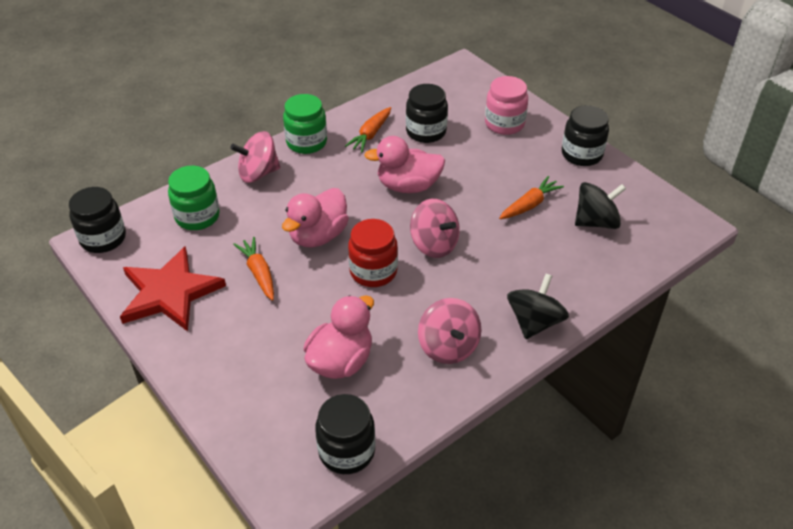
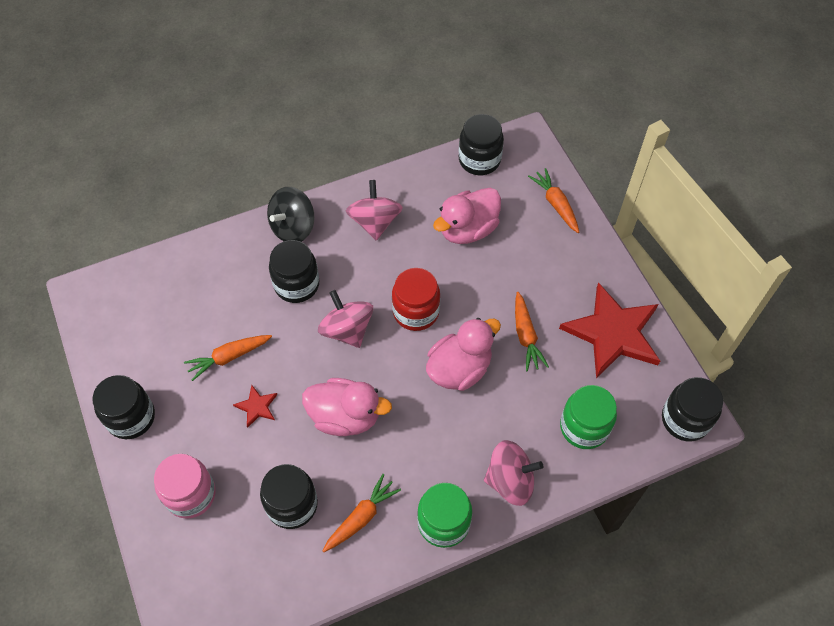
camera: 165 degrees left, 15 degrees up
black spinning top [575,182,626,229] -> none
none -> red star [233,385,277,428]
none -> black jar [269,240,319,303]
none -> orange carrot [528,168,579,233]

